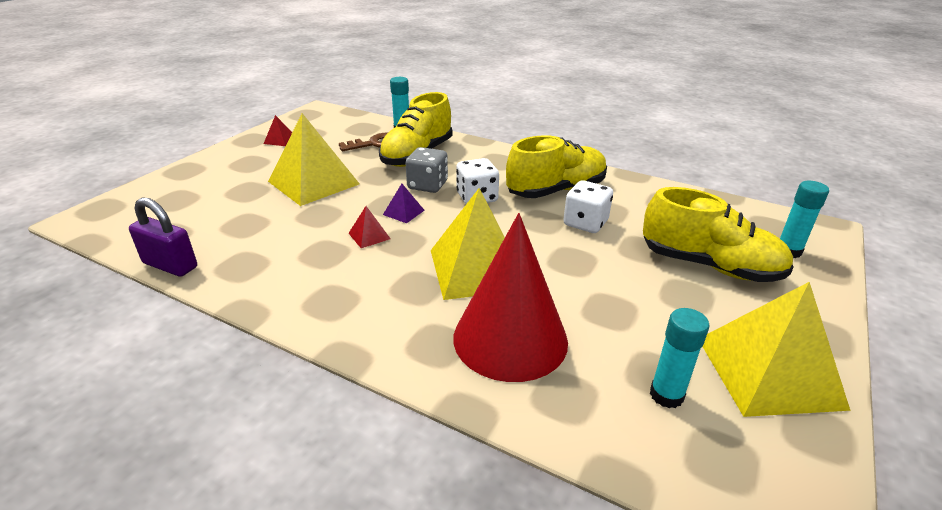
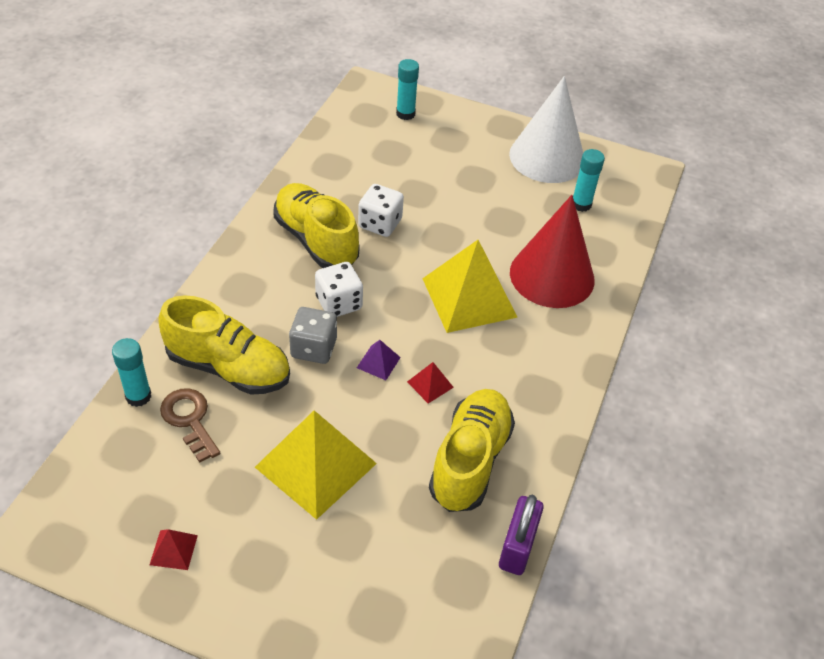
camera: 100 degrees left, 15 degrees up
yellow shoe [643,187,794,282] -> yellow shoe moved to [429,389,515,512]
yellow pyramid [702,282,851,417] -> white cone [509,76,583,183]

